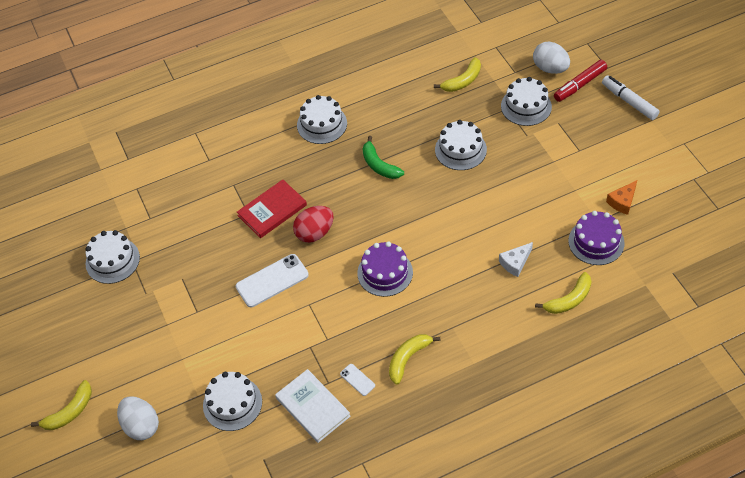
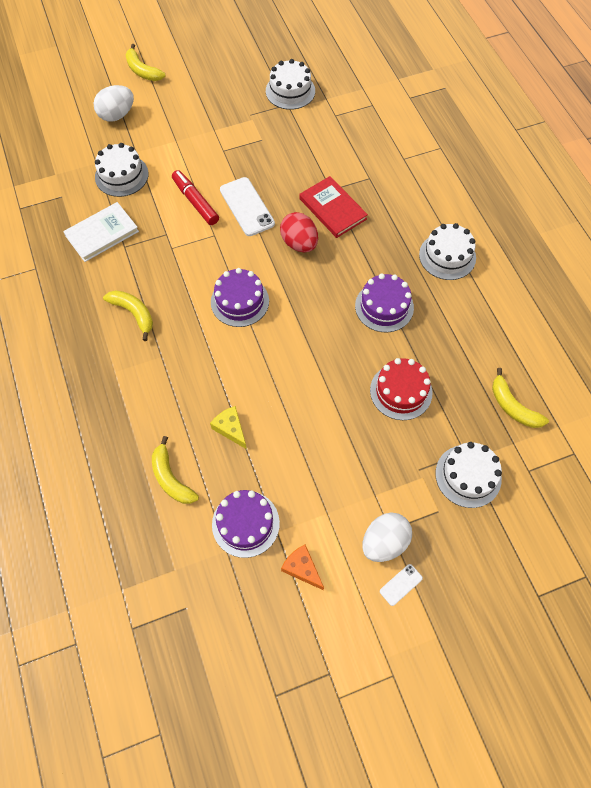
camera: 90 degrees right, 10 degrees up
white phone [340,364,375,396] -> white phone moved to [380,564,423,606]
green banana [363,136,404,179] -> purple cake [355,273,414,333]
white cake [435,120,487,170] -> red cake [370,358,432,420]
white cheese [499,242,533,277] -> yellow cheese [210,406,247,449]
white egg [533,41,570,74] -> white egg moved to [362,512,412,562]
red marker [554,60,607,102] -> red marker moved to [172,170,219,225]
white marker [602,75,660,120] -> none

